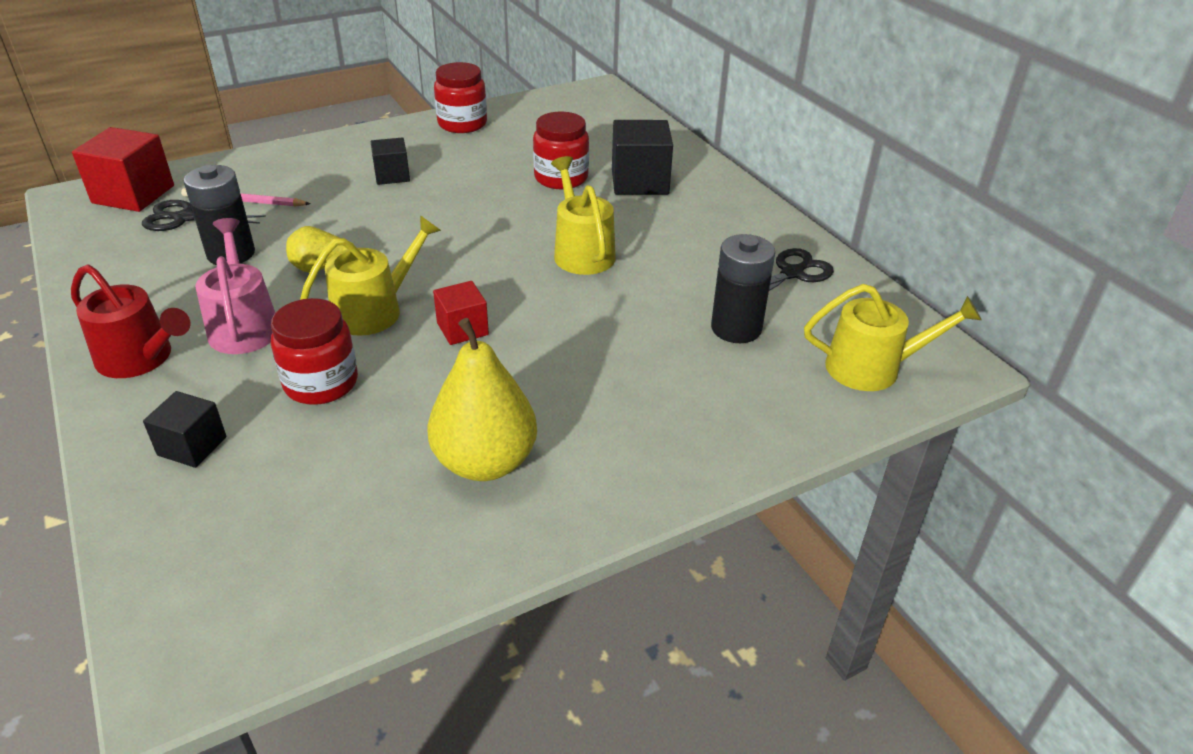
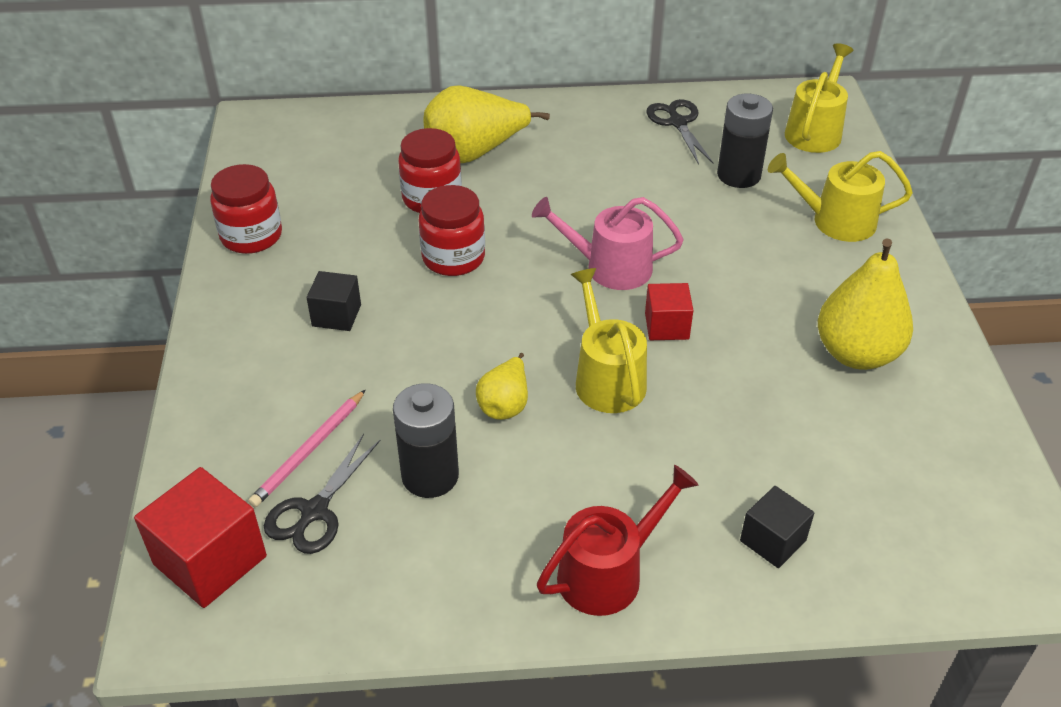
camera: 65 degrees left, 5 degrees up
pink watering can [195,218,275,354] -> pink watering can moved to [532,197,684,290]
red jar [271,298,358,405] -> red jar moved to [419,185,485,276]
yellow watering can [551,156,616,275] -> yellow watering can moved to [768,151,913,242]
black cube [612,120,673,195] -> yellow pear [423,85,550,163]

